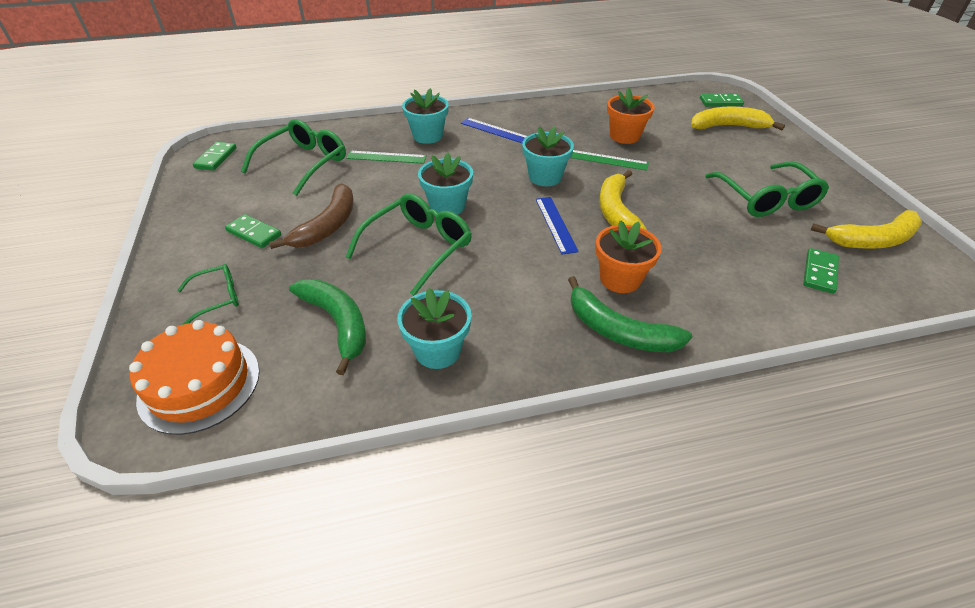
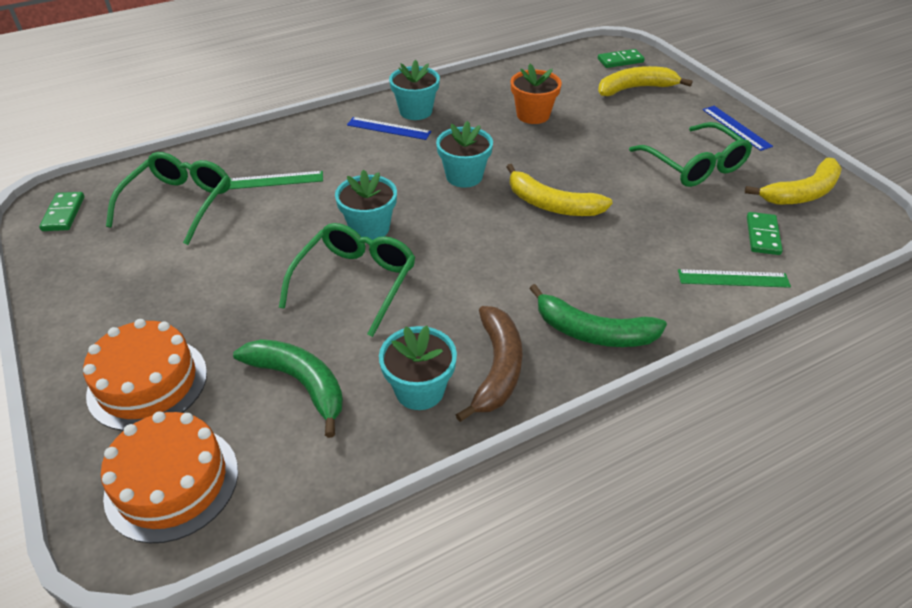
camera: 15 degrees left, 0 degrees up
green glasses [177,264,239,325] -> orange cake [83,319,207,431]
green domino [225,214,281,248] -> none
brown banana [269,184,354,249] -> brown banana moved to [456,306,522,422]
turquoise flower pot [402,88,449,144] -> turquoise flower pot moved to [389,60,440,120]
blue ruler [536,197,579,254] -> blue ruler moved to [703,106,773,151]
green ruler [571,150,649,171] -> green ruler moved to [678,269,791,288]
orange flower pot [595,220,662,293] -> none
yellow banana [599,170,648,231] -> yellow banana turned 45 degrees counterclockwise [507,164,613,216]

